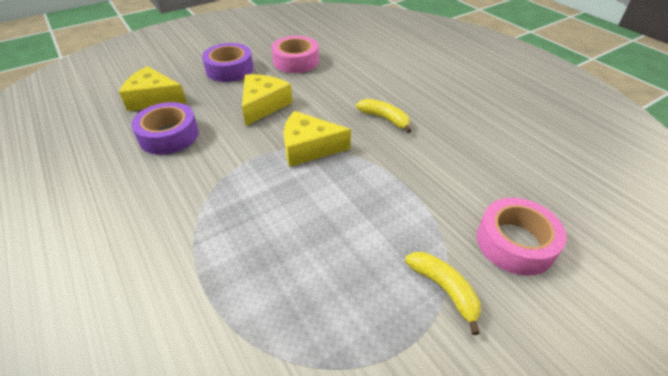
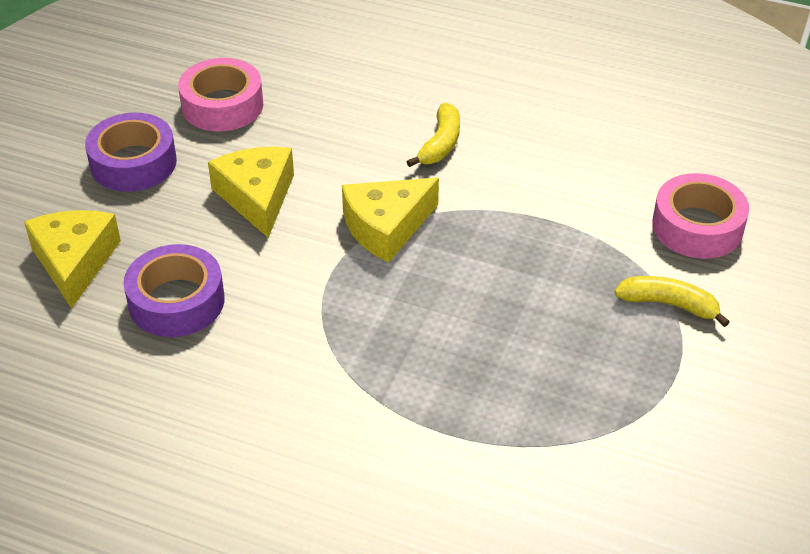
camera: 35 degrees left, 0 degrees up
yellow cheese [119,66,187,111] -> yellow cheese turned 105 degrees clockwise [24,210,121,309]
yellow banana [356,99,411,133] -> yellow banana turned 105 degrees clockwise [407,103,460,167]

